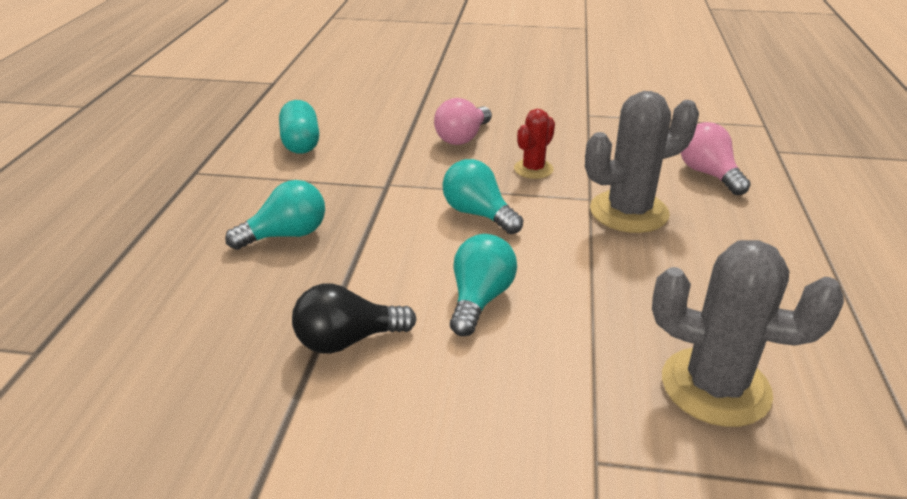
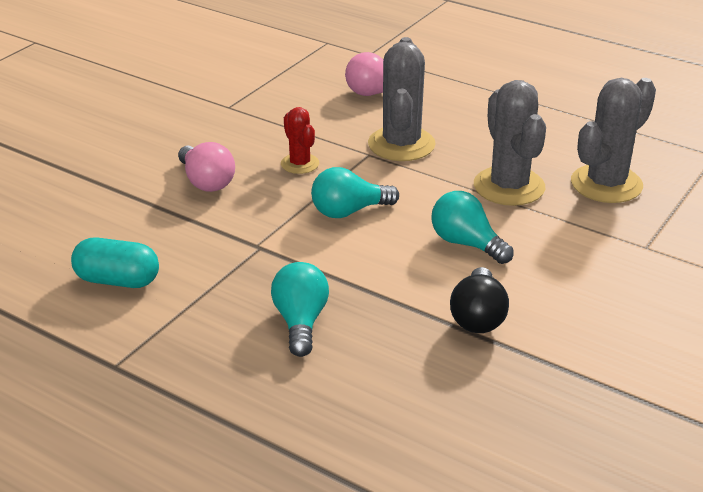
camera: 65 degrees left, 0 degrees up
none -> grey cactus [474,80,546,206]

